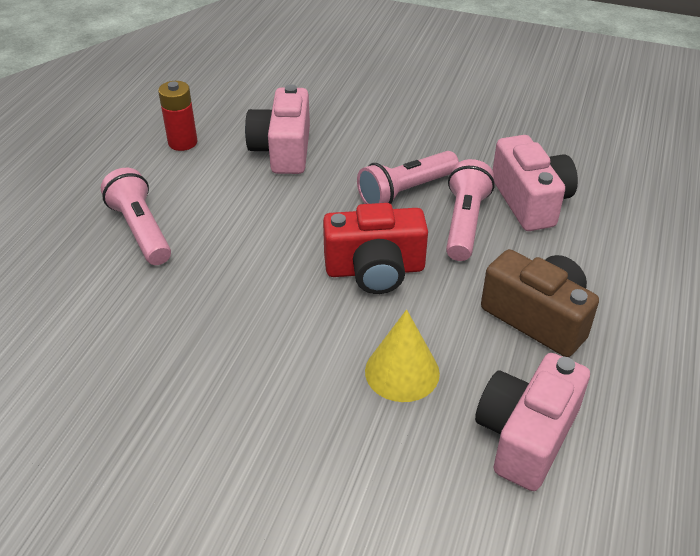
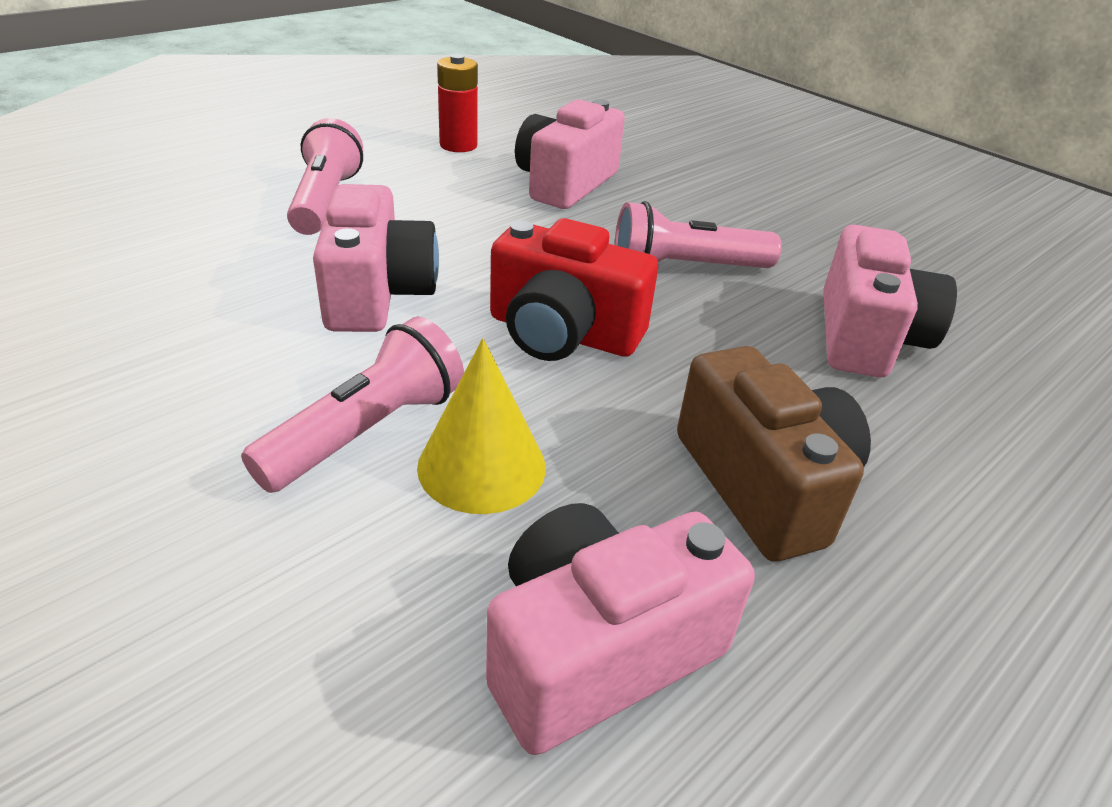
camera: 25 degrees right, 5 degrees down
pink flashlight [446,159,495,261] -> pink flashlight moved to [241,317,464,493]
none -> pink camera [313,184,439,332]

